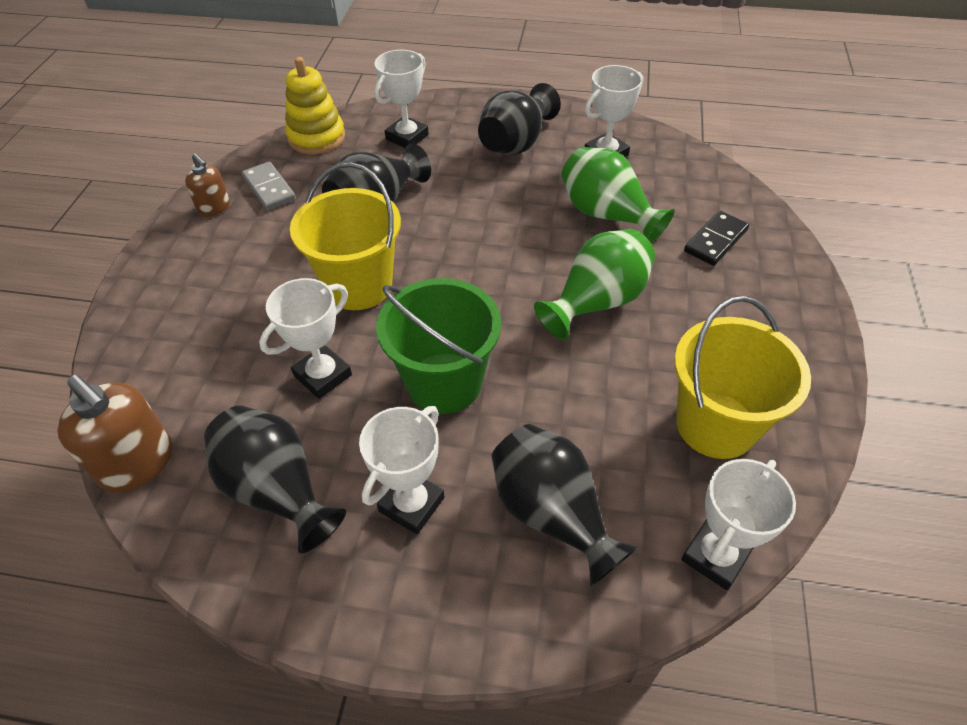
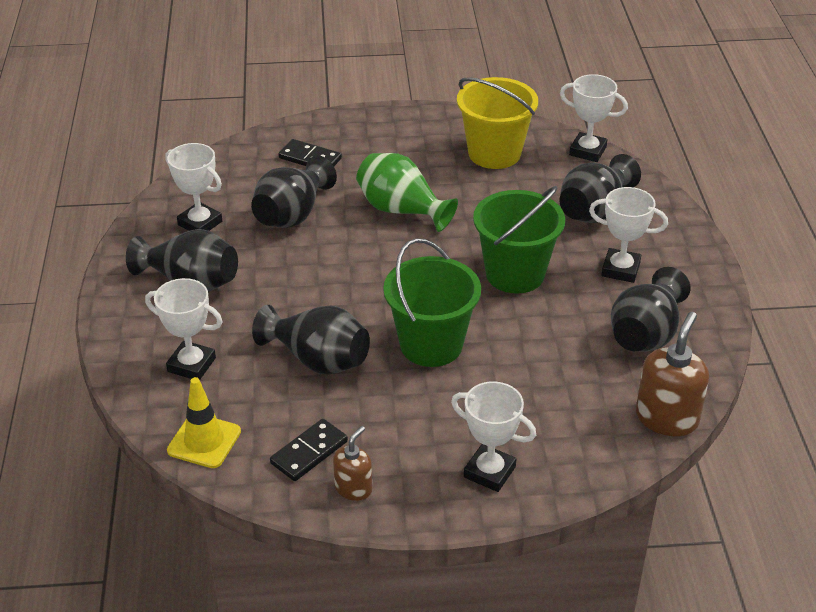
camera: 105 degrees left, 10 degrees down
grey domino [242,161,296,210] -> black domino [270,419,348,481]
white trophy [259,278,352,399] -> white trophy moved to [451,381,536,492]
yellow stacking toy [285,57,345,154] -> yellow traffic cone [167,377,241,468]
yellow bucket [290,162,401,310] -> green bucket [383,238,481,367]
green vase [561,147,675,243] -> black vase [251,155,337,228]

